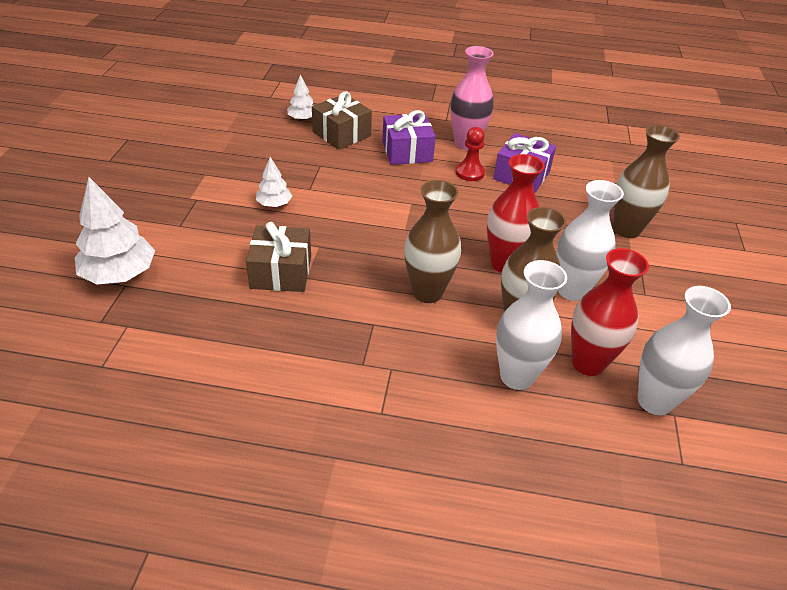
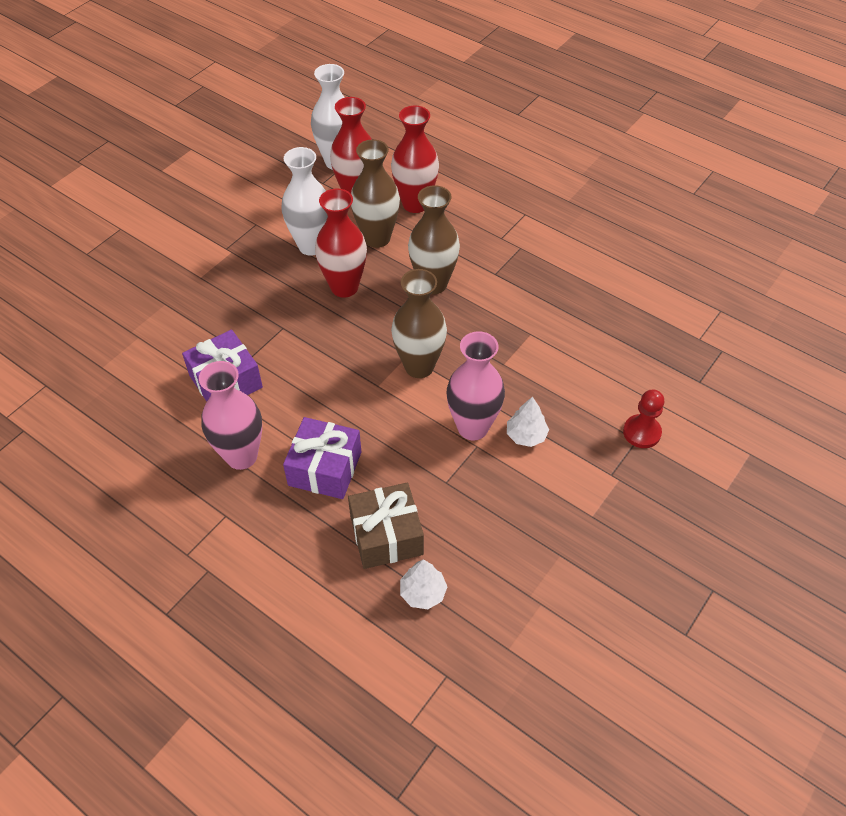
camera: 150 degrees left, 10 degrees up
white tree [75,177,155,285] -> none
brown gift [246,222,311,292] -> none
red pawn [456,127,485,181] -> red pawn moved to [623,390,664,448]
white vase [496,260,567,390] -> red vase [391,106,439,213]
brown vase [614,125,680,238] -> brown vase moved to [391,269,447,378]
none -> pink vase [446,331,505,440]

